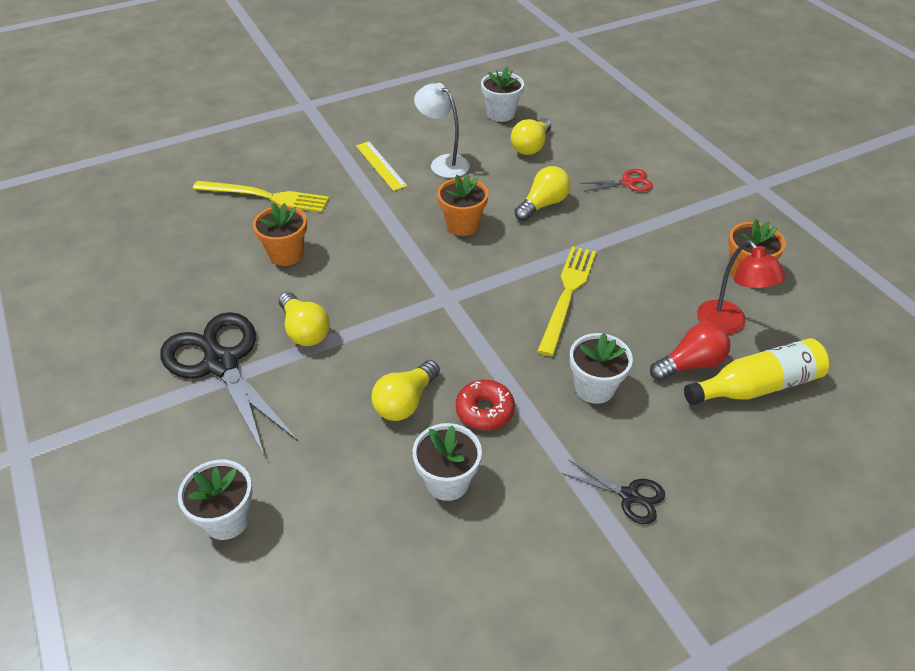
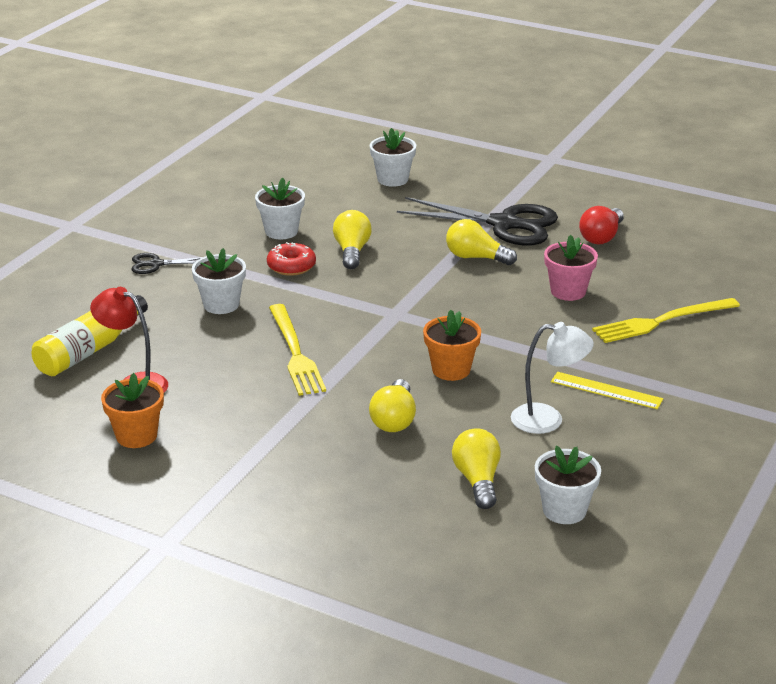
camera: 145 degrees right, 15 degrees down
orange flower pot [253,203,307,266] -> pink flower pot [544,235,598,301]
red scissors [580,169,653,192] -> none
red light bulb [650,322,730,381] -> red light bulb moved to [579,206,624,245]

